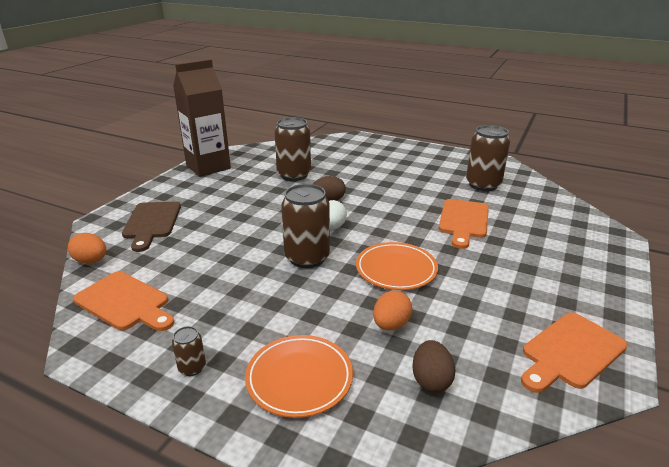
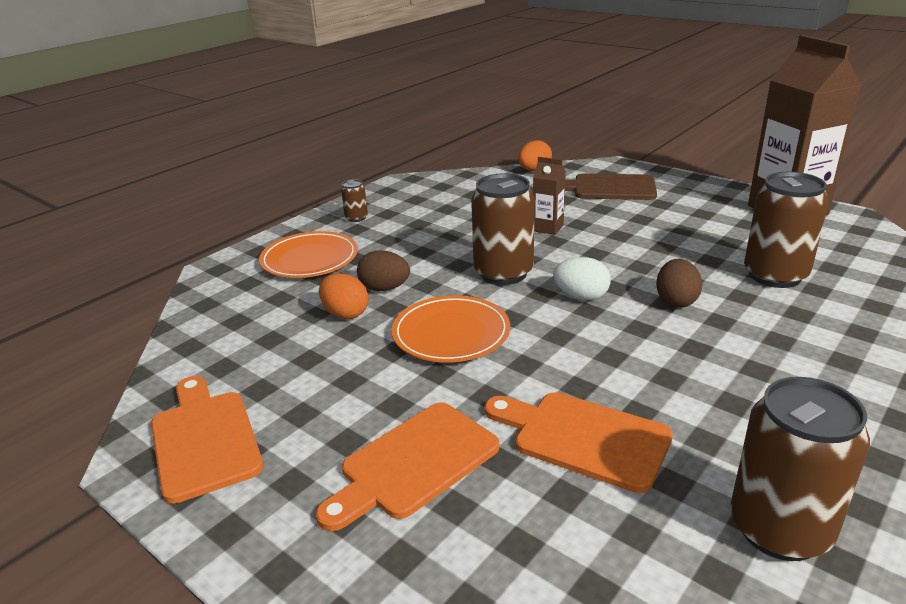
camera: 105 degrees right, 0 degrees up
orange cutting board [73,271,175,331] -> orange cutting board moved to [316,402,500,531]
brown egg [412,340,456,393] -> brown egg moved to [357,250,410,291]
none -> brown carton [533,157,566,235]

